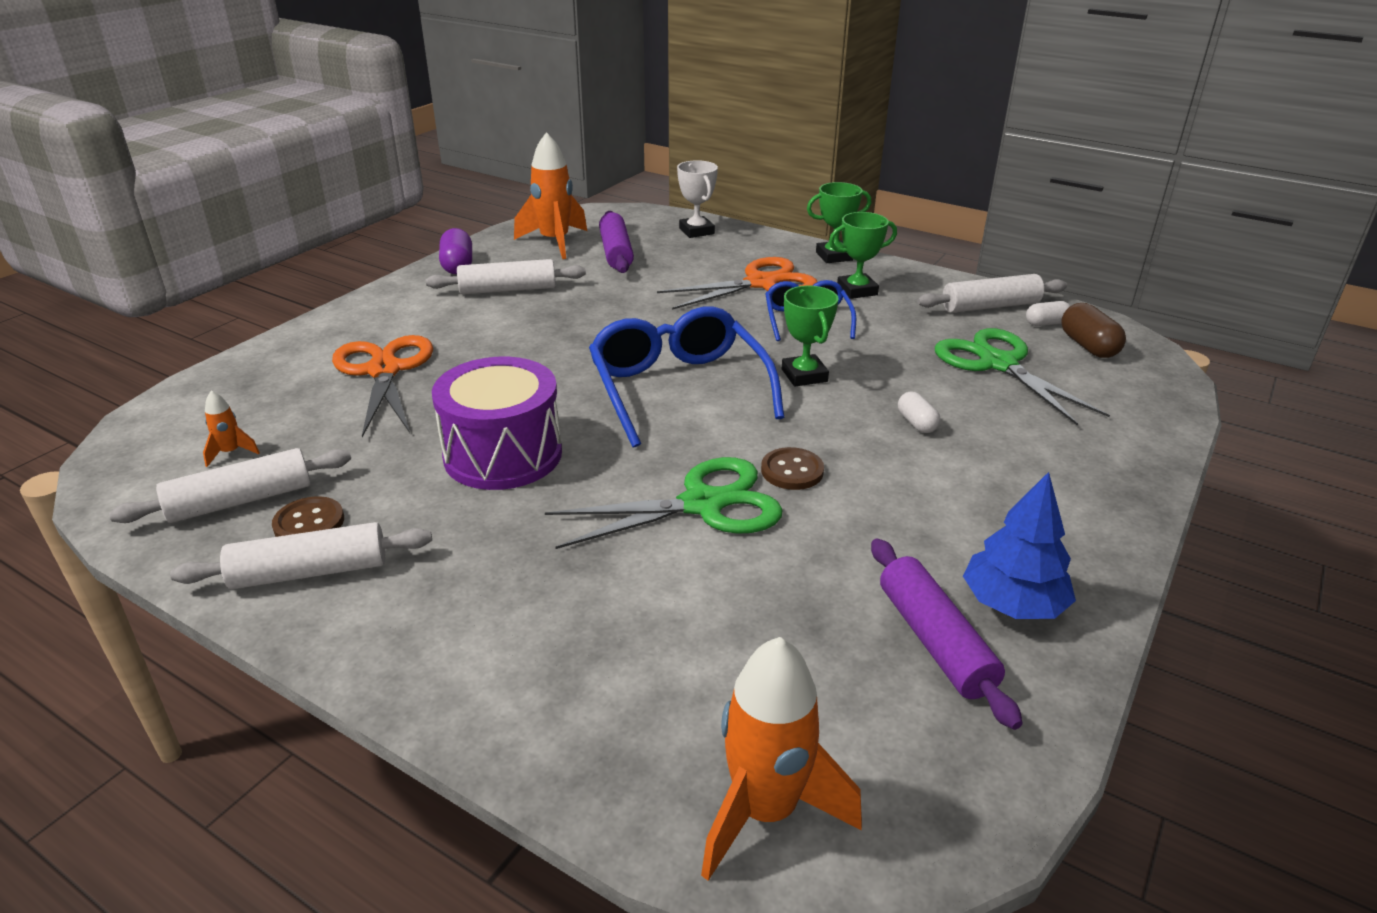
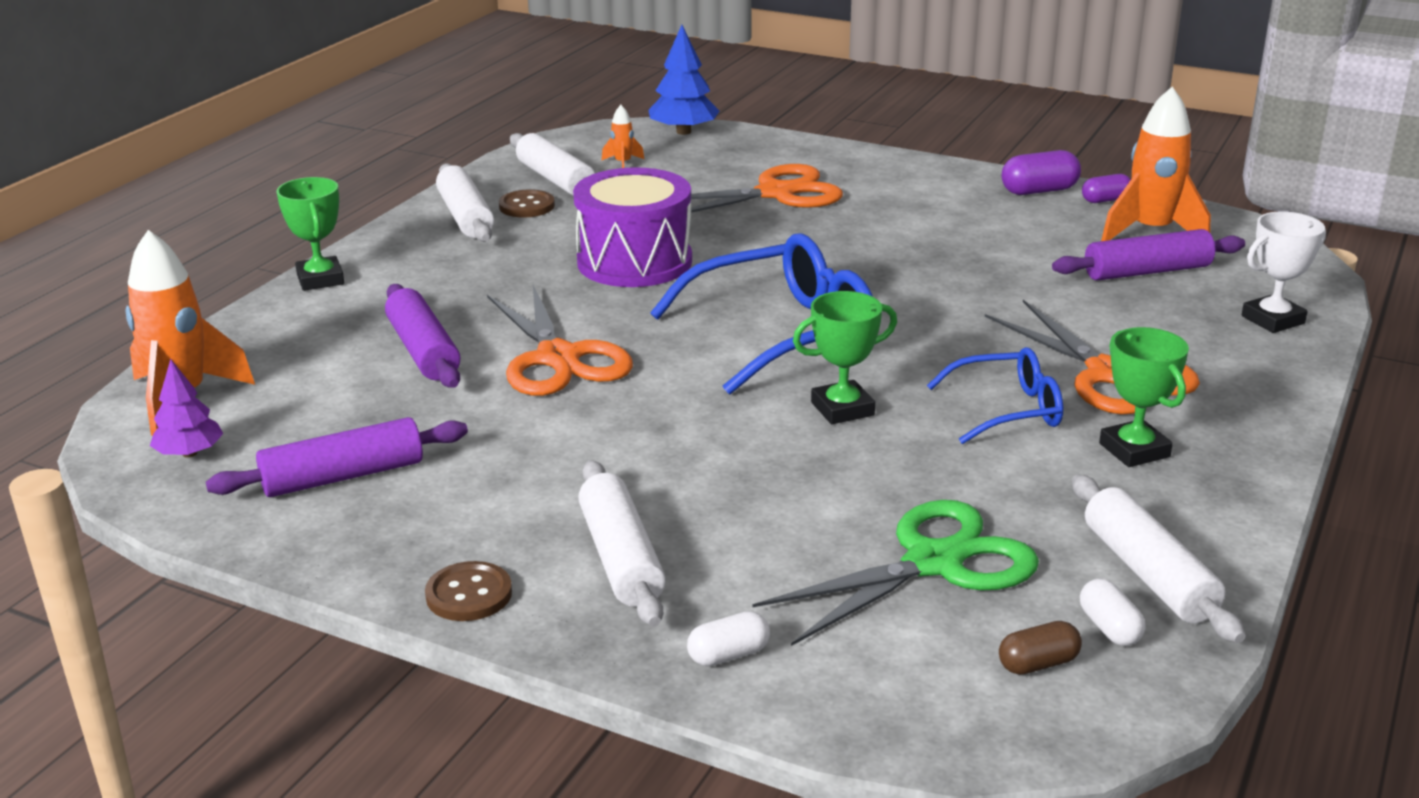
camera: 85 degrees right, 5 degrees down
white rolling pin [426,259,586,295] -> white rolling pin moved to [578,460,666,626]
green scissors [545,457,783,549] -> orange scissors [487,285,633,396]
brown button [761,447,824,490] -> brown button moved to [425,561,512,621]
green trophy [807,182,871,263] -> green trophy moved to [277,177,344,291]
white capsule [898,392,940,433] -> white capsule moved to [687,611,770,666]
blue tree [963,472,1076,619] -> blue tree moved to [648,25,719,135]
brown capsule [1061,303,1126,358] -> brown capsule [999,621,1082,675], size x0.64
none -> purple tree [150,359,223,458]
none -> purple rolling pin [385,284,460,388]
none -> purple capsule [1082,174,1131,203]

